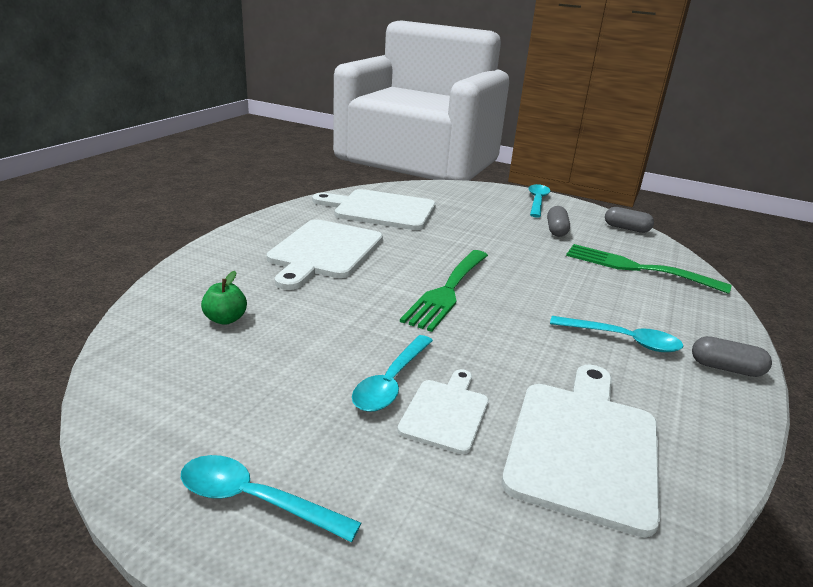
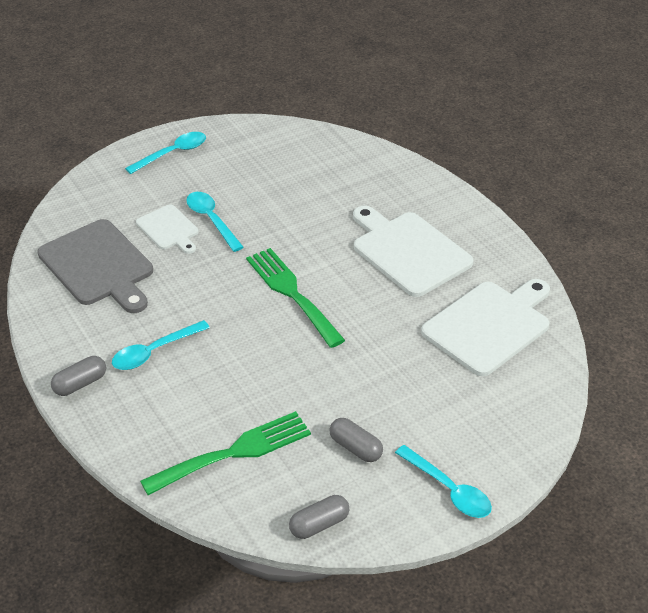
camera: 125 degrees right, 15 degrees up
green apple [201,271,247,325] -> none
white cutting board [502,364,660,537] -> grey cutting board [37,219,153,313]

